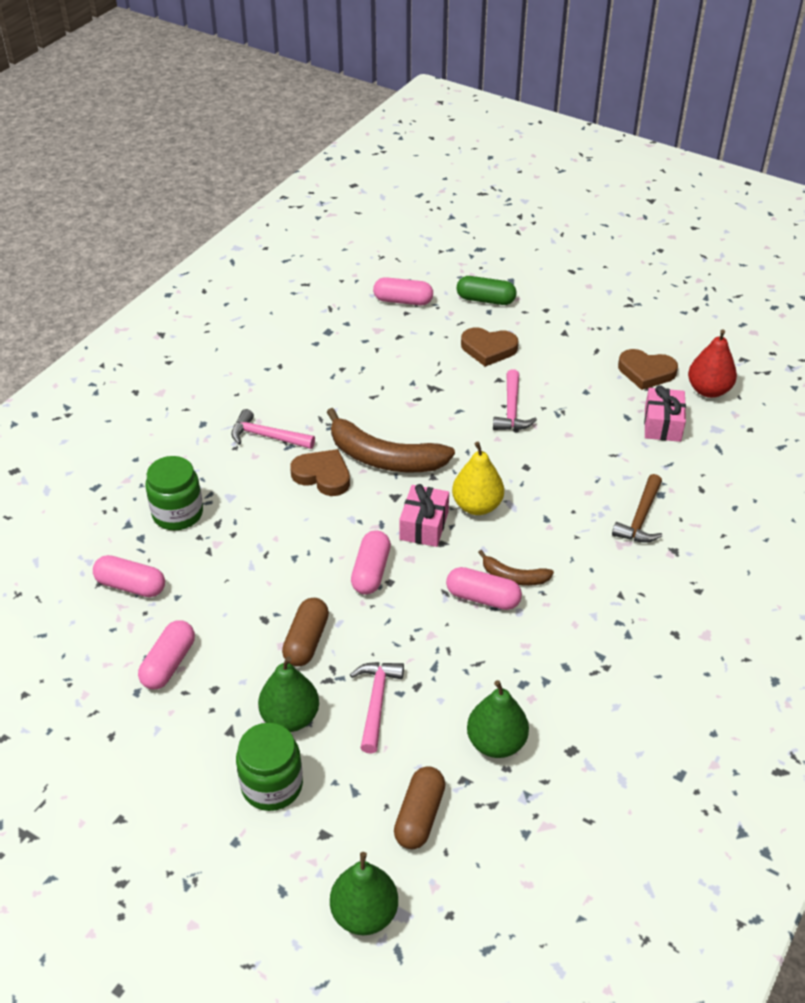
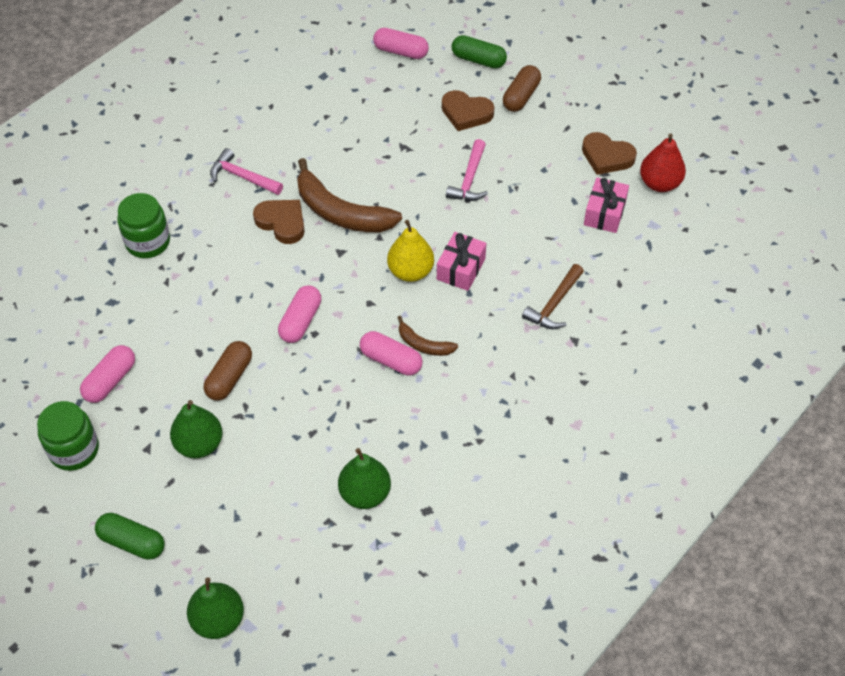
camera: 10 degrees right, 10 degrees up
pink capsule [93,555,165,597] -> none
green jar [236,723,303,811] -> green jar moved to [37,401,99,471]
pink hammer [350,662,404,754] -> none
brown capsule [394,766,445,849] -> brown capsule moved to [503,65,541,112]
pink gift [399,484,449,547] -> pink gift moved to [437,232,486,291]
none -> green capsule [95,513,165,560]

